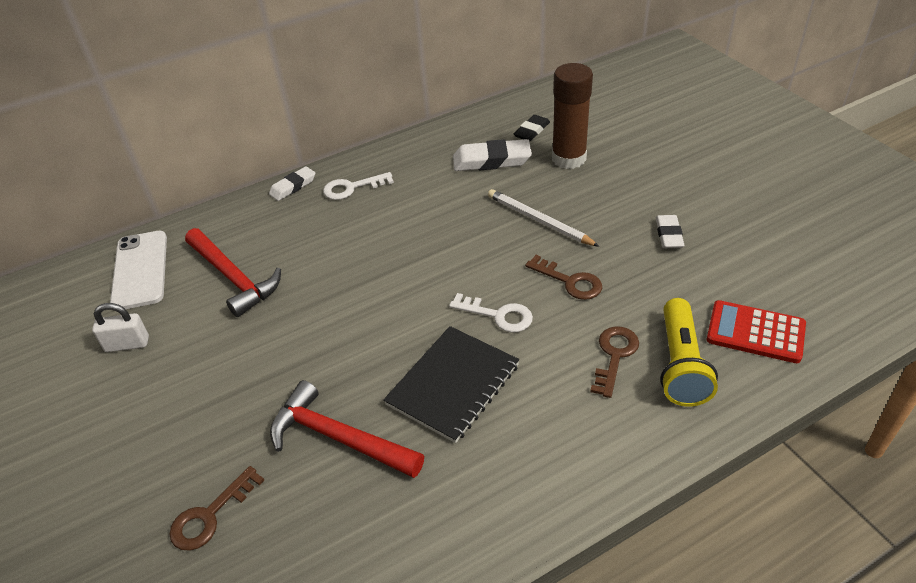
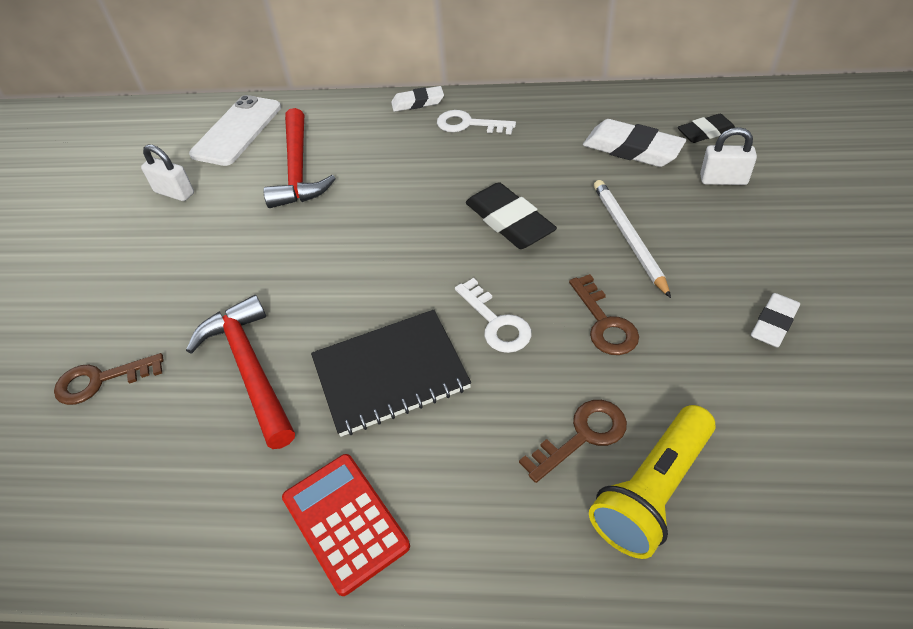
camera: 35 degrees right, 5 degrees up
brown glue stick [552,63,593,169] -> white padlock [700,127,757,185]
red calculator [707,300,806,363] -> red calculator moved to [282,454,410,596]
none -> black eraser [466,182,557,249]

